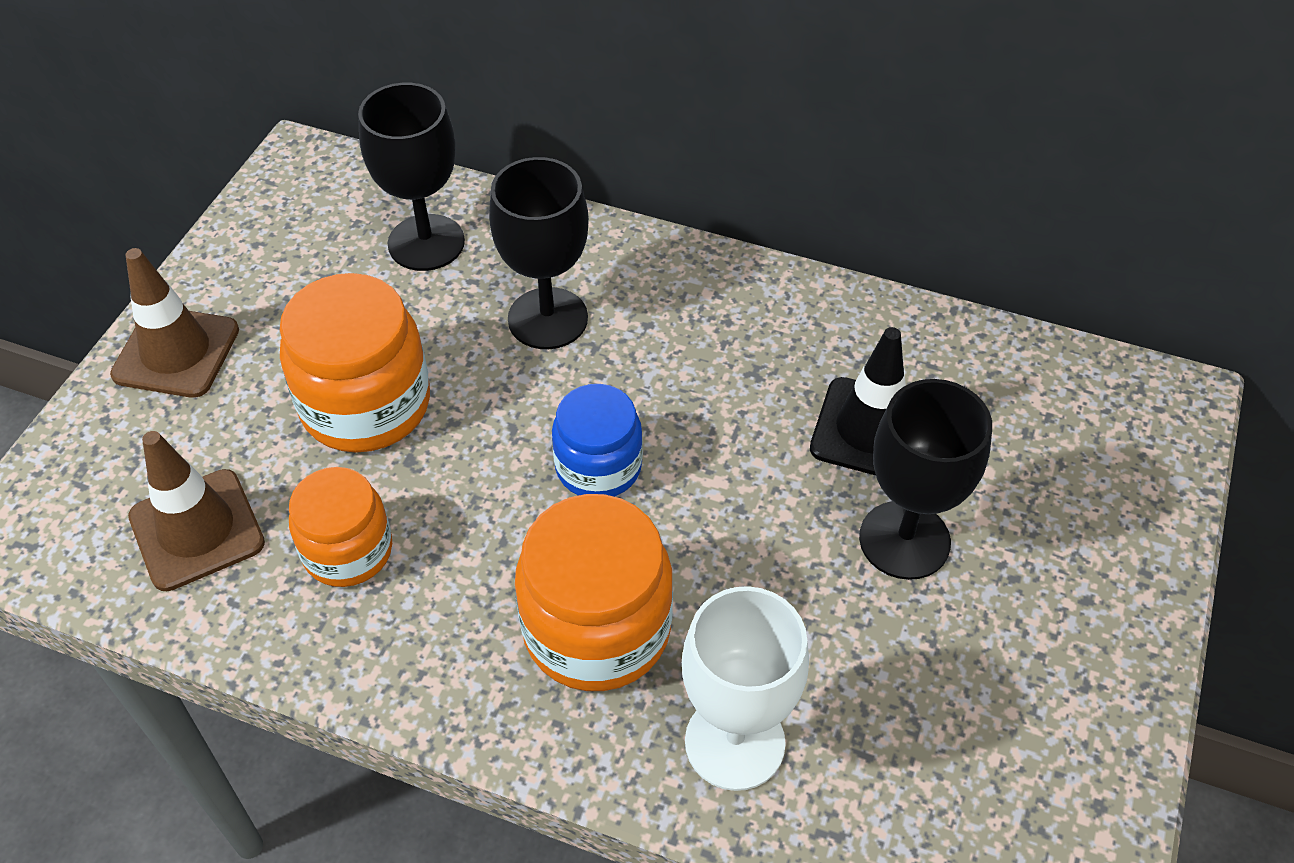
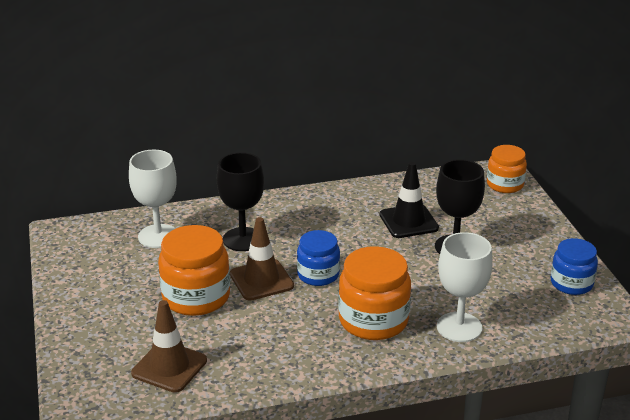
camera: 35 degrees left, 20 degrees down
brown traffic cone [110,248,239,398] -> brown traffic cone moved to [230,217,294,301]
orange jar [289,467,392,587] -> orange jar moved to [487,145,527,193]
black goblet [358,83,465,271] -> white goblet [129,150,177,248]
none -> blue jar [551,238,598,295]

